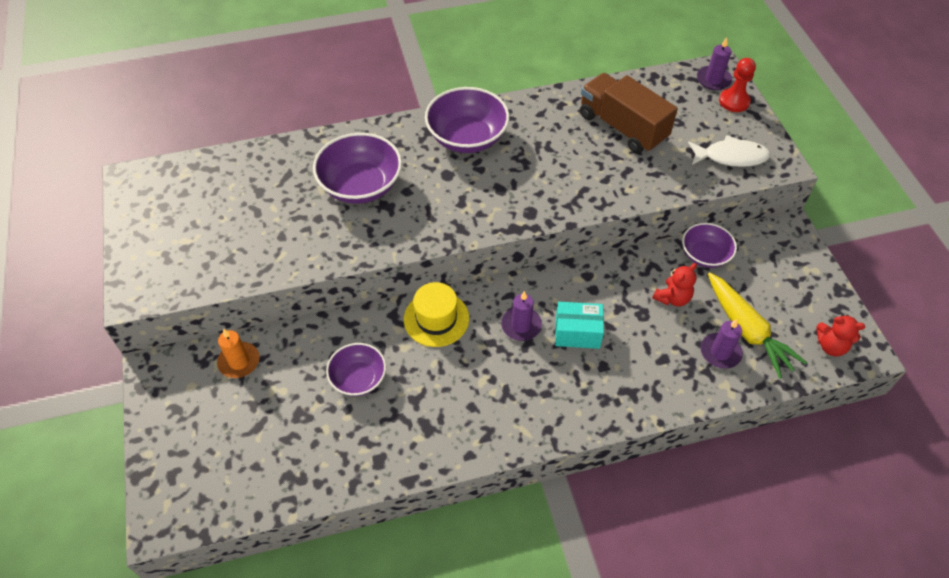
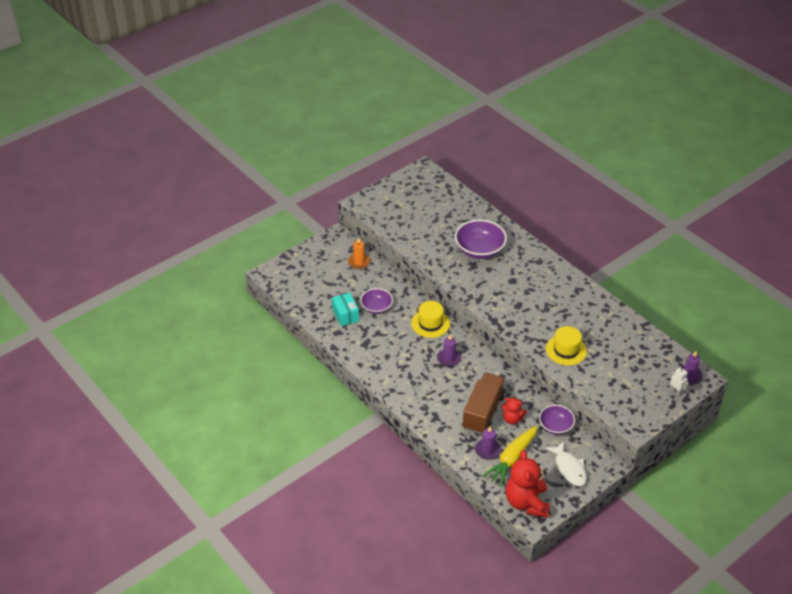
camera: 65 degrees right, 10 degrees down
purple bowl [425,87,509,153] -> none
turquoise box [555,302,604,349] -> turquoise box moved to [332,293,359,326]
brown truck [580,73,678,153] -> brown truck moved to [463,372,506,435]
white fish [688,135,770,167] -> white fish moved to [545,441,587,486]
red pawn [719,58,756,112] -> white robot [670,367,689,396]
red teddy bear [816,315,865,356] -> red teddy bear [506,450,550,517], size x1.87
none -> yellow hat [546,326,587,366]

